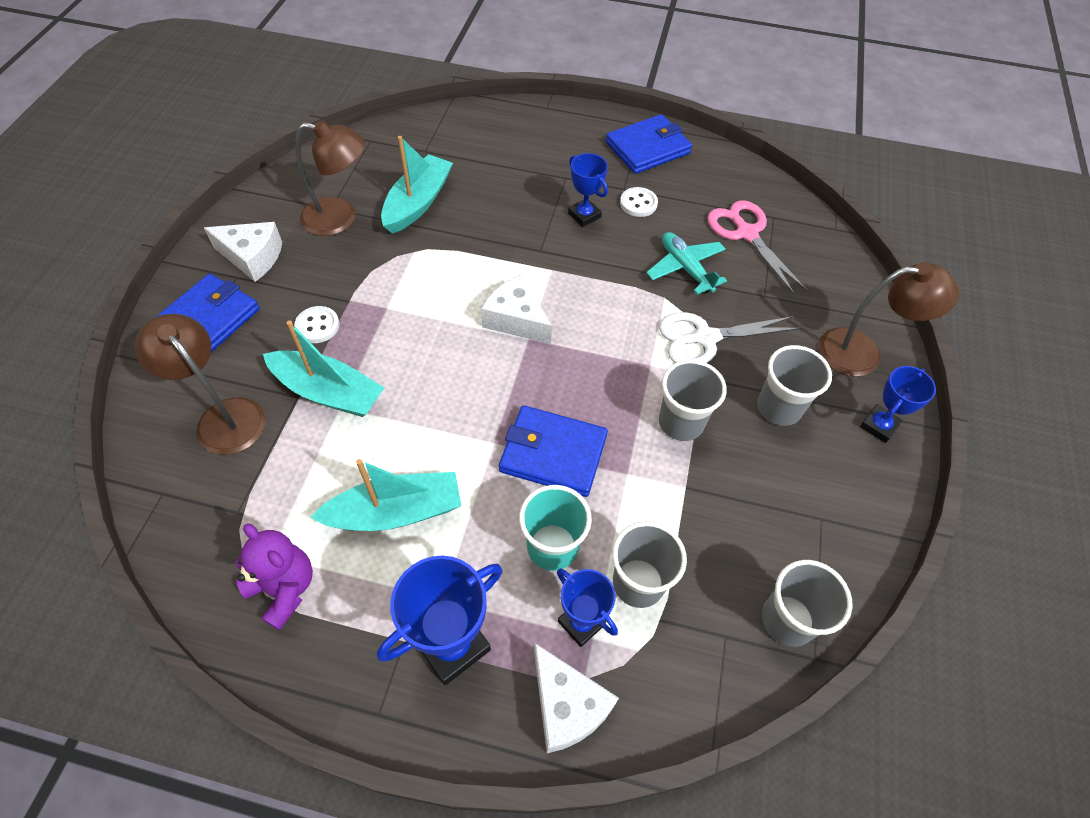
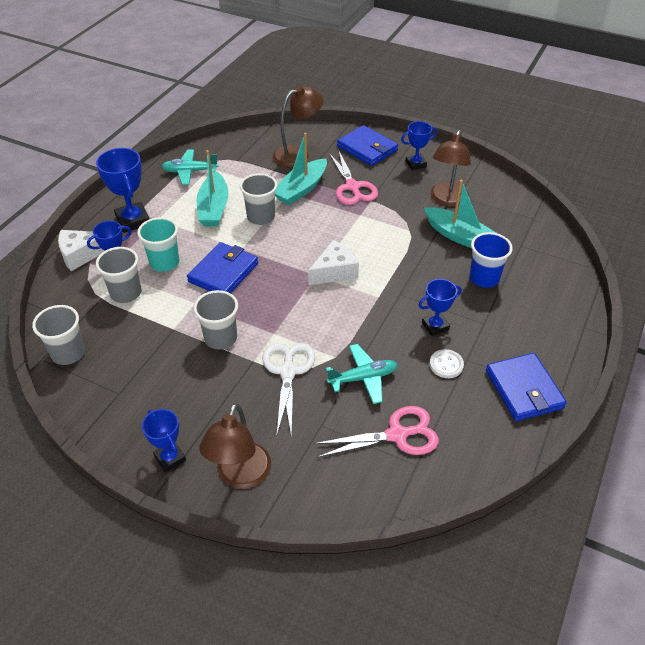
camera: 105 degrees right, 10 degrees down
white cheese [204,222,282,282] -> blue trophy [401,121,437,170]
purple teddy bear [236,523,313,630] -> turquoise plane [162,149,219,185]
white button [294,306,339,343] -> pink scissors [329,151,378,205]
grey cup [757,345,832,426] -> grey cup moved to [240,173,277,225]
none -> blue cup [469,232,513,288]

